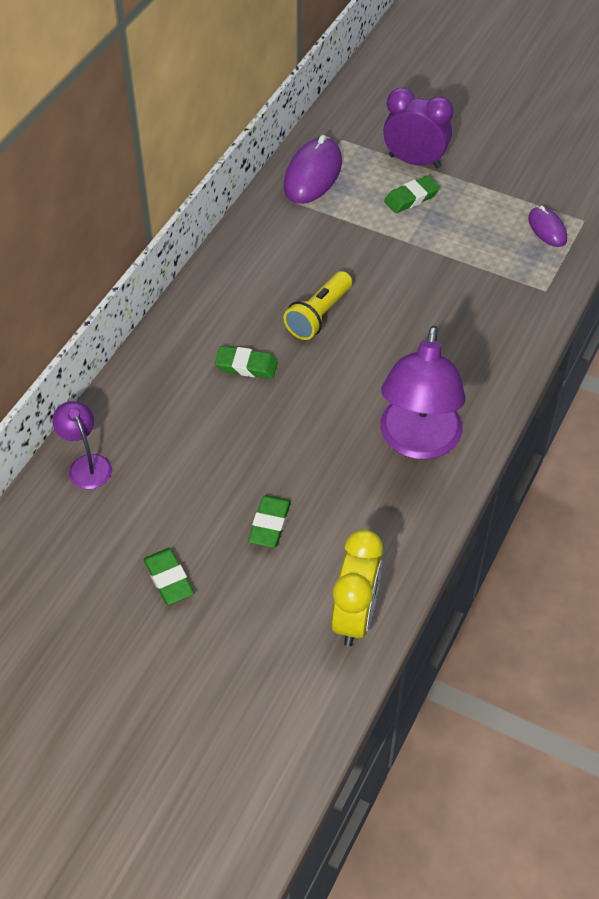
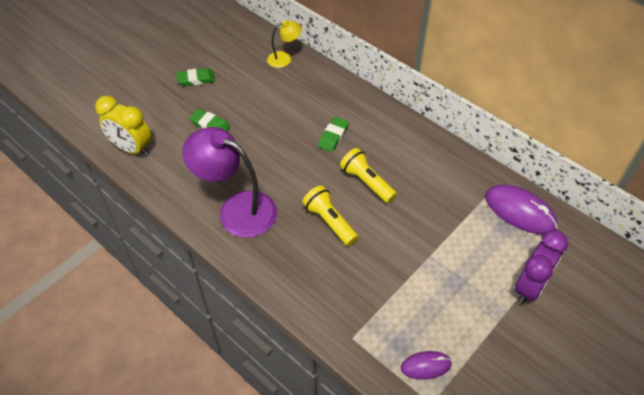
camera: 105 degrees right, 0 degrees up
purple lamp [52,401,112,489] -> yellow lamp [267,20,302,68]
green eraser [384,176,440,213] -> none
none -> yellow flashlight [302,185,358,246]

